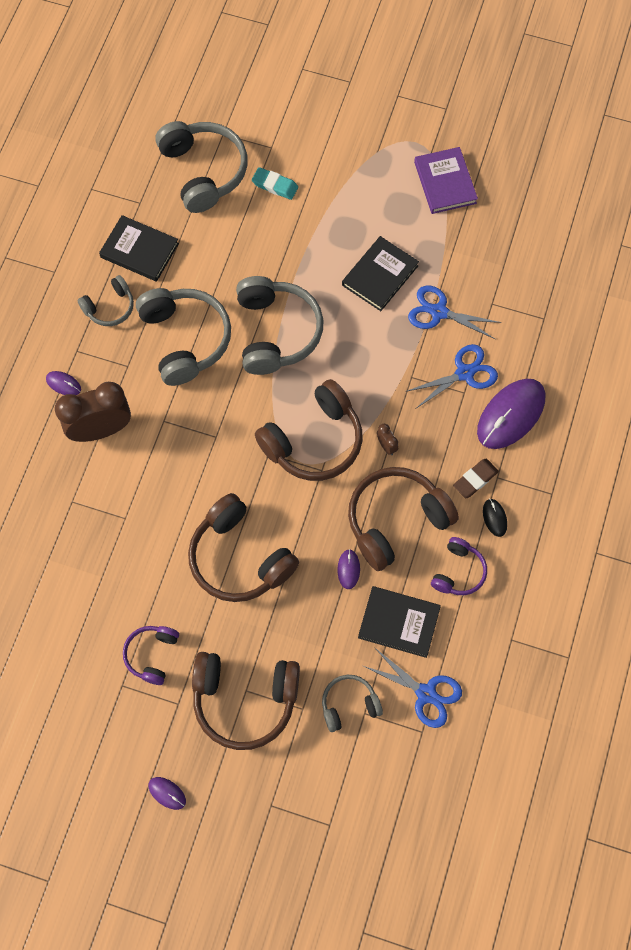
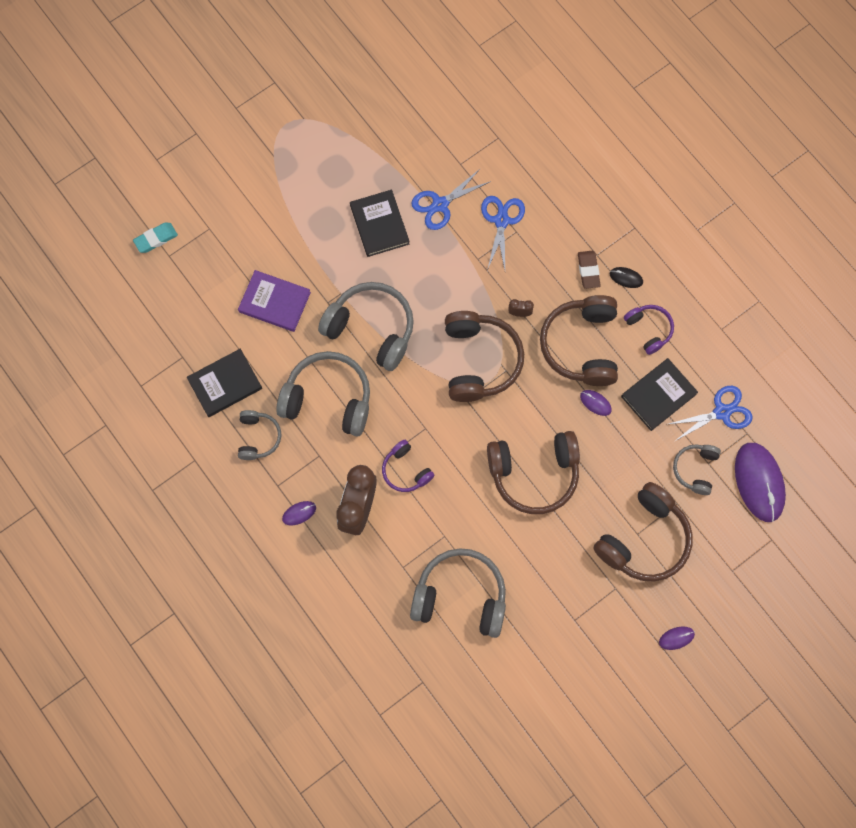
camera: 55 degrees left, 5 degrees up
purple headphones [123,626,179,685] -> purple headphones moved to [382,440,435,492]
grey headphones [155,121,247,213] -> grey headphones moved to [410,548,506,638]
turquoise eraser [252,167,298,200] -> turquoise eraser moved to [133,223,178,253]
purple book [414,147,478,214] -> purple book moved to [238,270,311,332]
purple mouse [477,379,545,449] -> purple mouse moved to [735,443,786,522]

